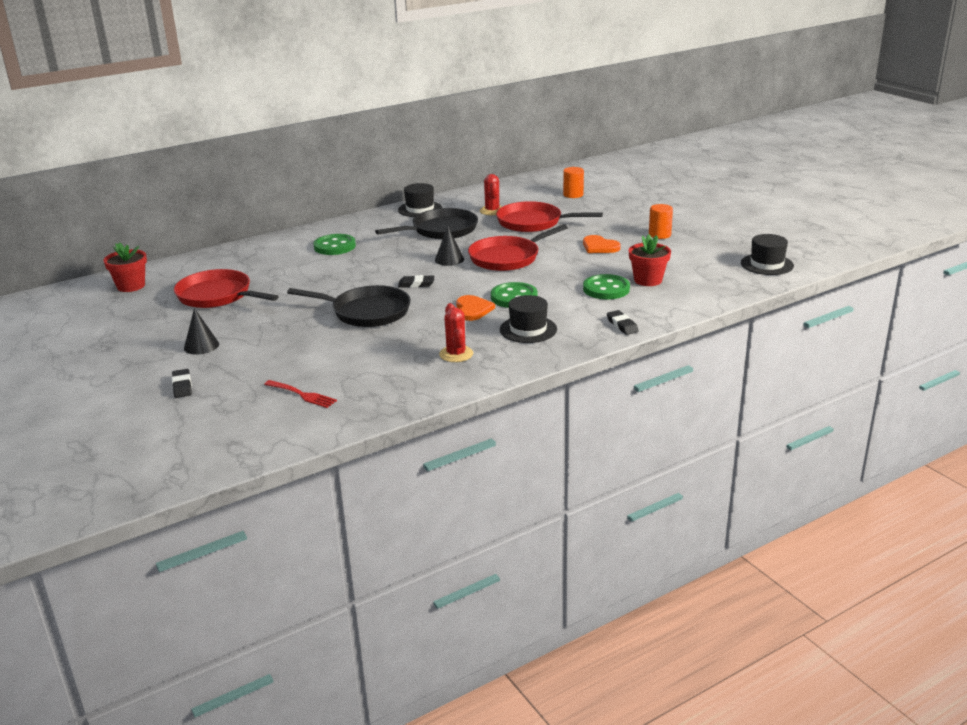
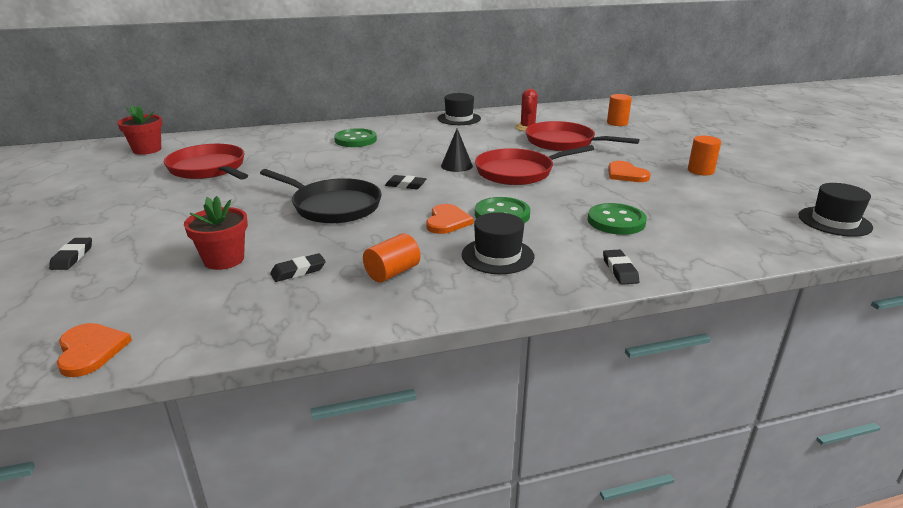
camera: 15 degrees right, 0 degrees up
black cone [184,308,219,355] -> none
red fork [264,380,337,408] -> none
black pan [375,208,478,239] -> none
red cactus [439,303,473,362] -> orange cylinder [363,233,420,282]
red flower pot [629,234,671,286] -> red flower pot moved to [184,196,248,270]
none -> orange heart [57,323,132,377]
none -> black eraser [270,253,326,282]

